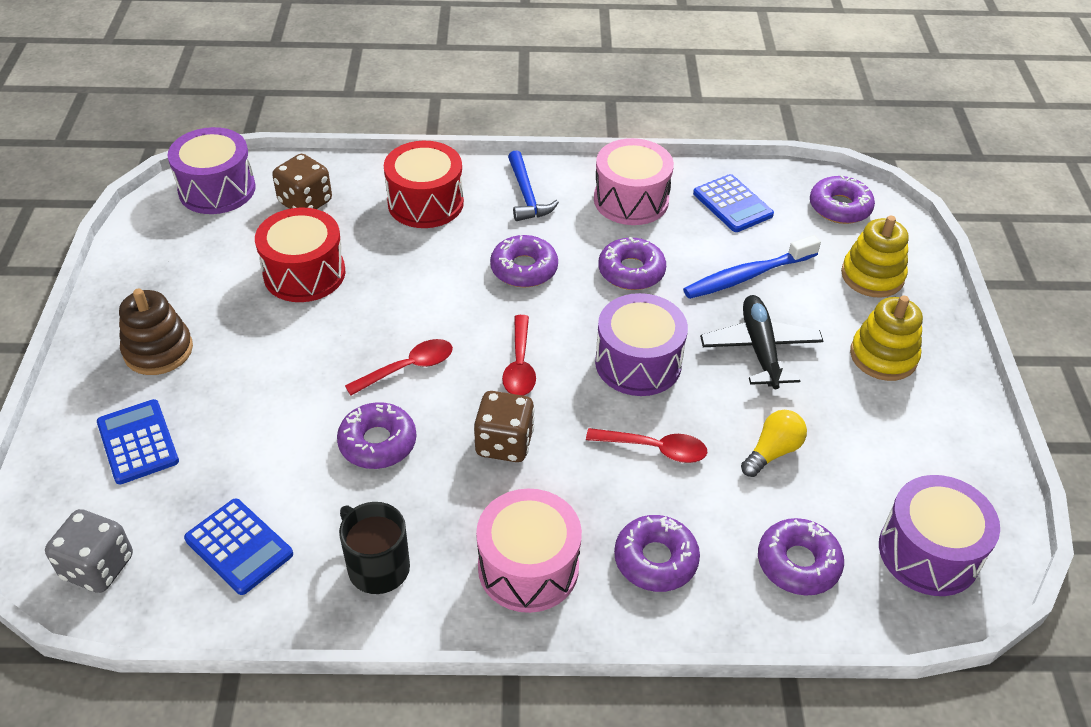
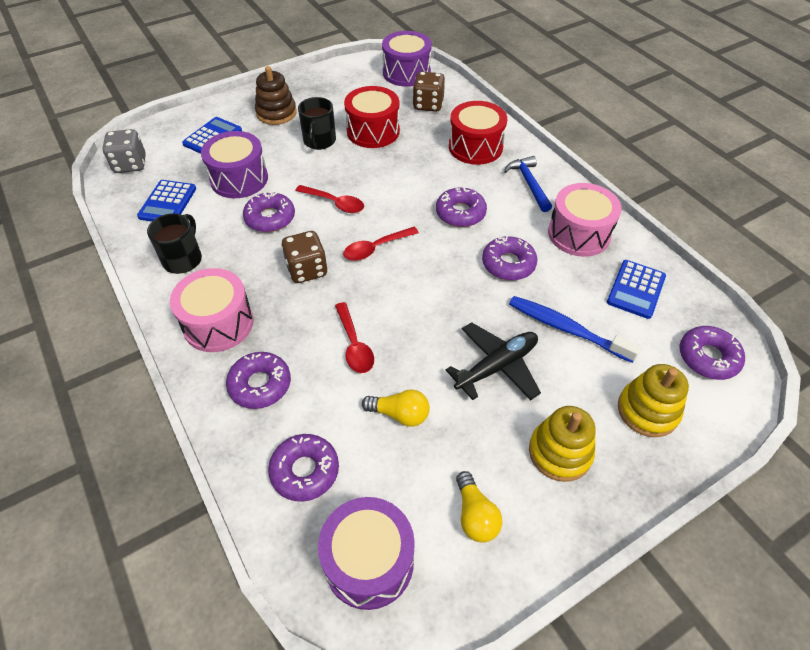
camera: 60 degrees right, 5 degrees up
blue hammer [508,150,559,221] -> blue hammer turned 120 degrees clockwise [504,156,552,212]
purple drum [595,293,688,396] -> purple drum moved to [201,131,268,198]
none -> black mug [298,97,336,150]
none -> yellow light bulb [456,471,503,543]

